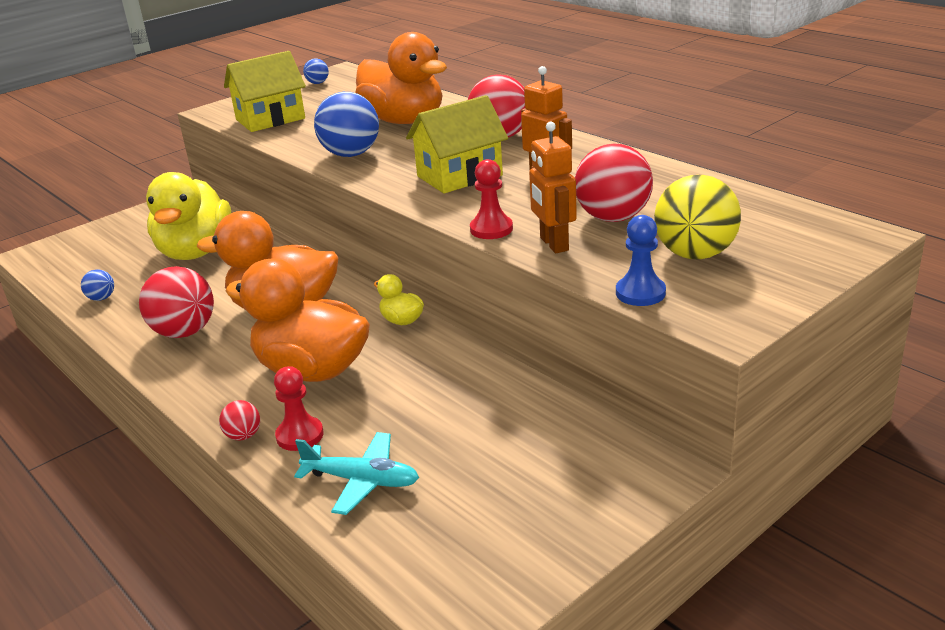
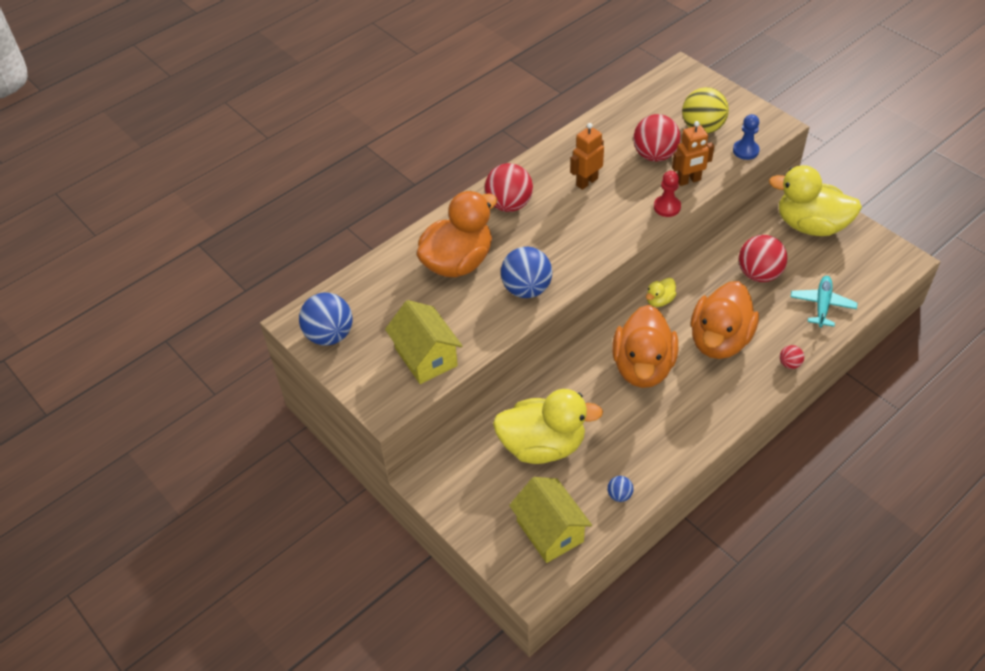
camera: 90 degrees left, 20 degrees up
red ball [139,266,214,338] -> red ball moved to [739,235,787,282]
red pawn [274,366,324,451] -> none
blue ball [303,58,329,84] -> blue ball [299,292,353,346], size x2.11
yellow house [406,95,508,193] -> yellow house moved to [509,477,592,563]
none -> yellow duck [769,165,862,236]

